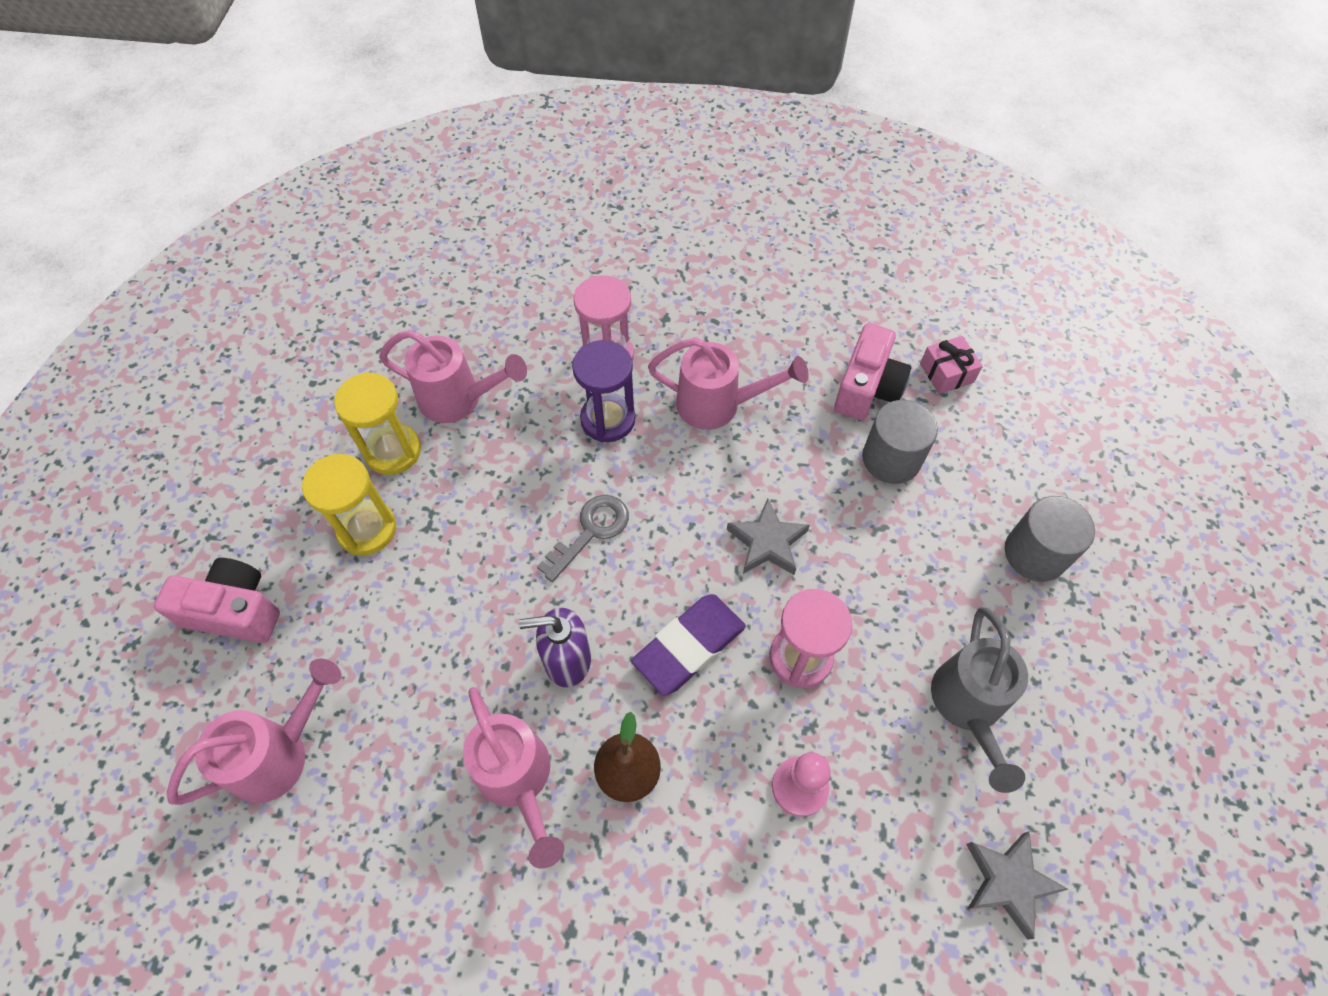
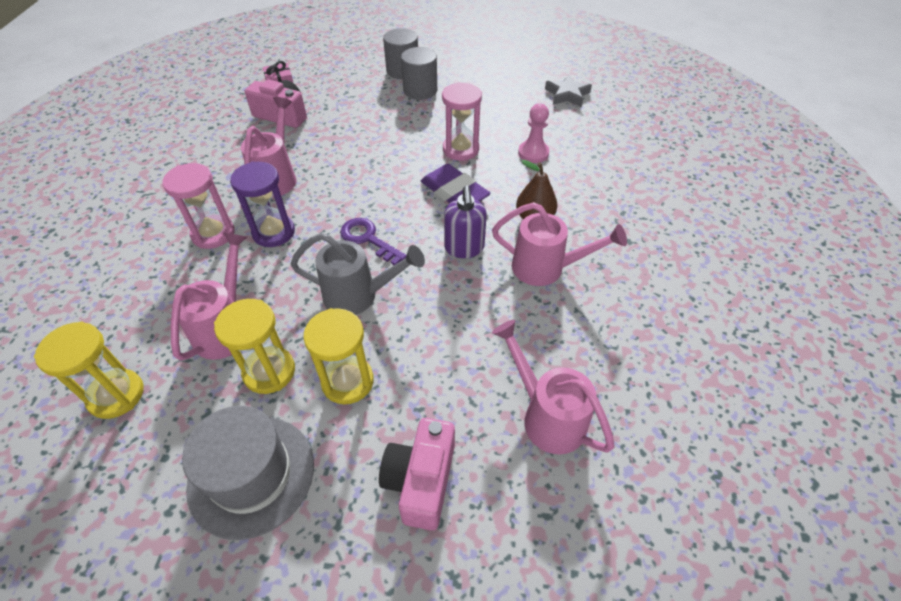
camera: 90 degrees left, 10 degrees down
pink watering can [463,687,564,869] -> pink watering can turned 45 degrees clockwise [492,202,627,286]
grey key [537,495,629,582] -> purple key [340,218,407,265]
grey star [727,498,810,575] -> none
grey cylinder [862,400,938,484] -> grey cylinder moved to [401,47,437,100]
grey watering can [931,607,1028,793] -> grey watering can moved to [290,233,425,315]
none -> yellow hourglass [34,322,144,419]
none -> grey hat [182,406,314,540]

